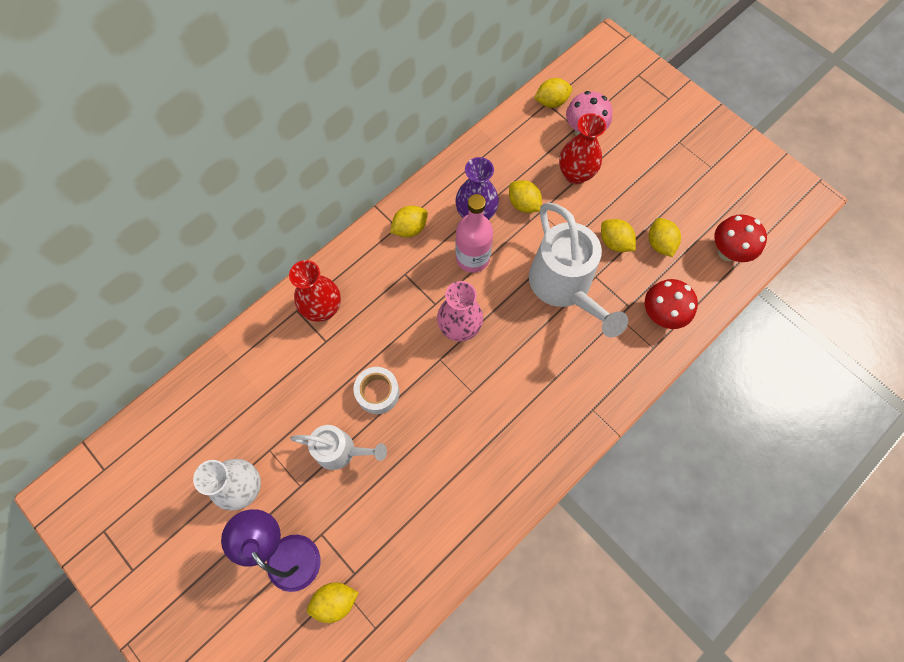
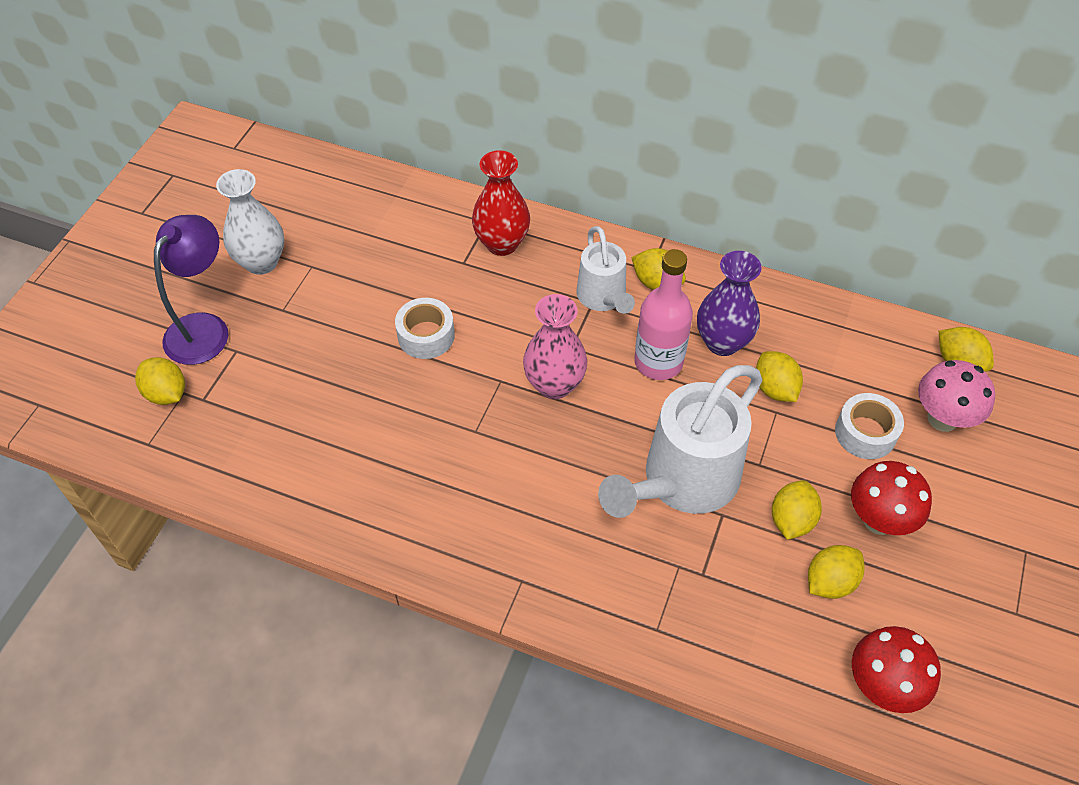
camera: 65 degrees right, 15 degrees down
white watering can [290,425,387,470] -> white watering can moved to [576,226,635,314]
yellow lemon [509,180,542,213] -> yellow lemon turned 45 degrees counterclockwise [756,351,803,402]
red vase [559,113,606,184] -> white tape [835,393,904,459]
red mushroom [645,279,698,329] -> red mushroom moved to [851,461,932,535]

